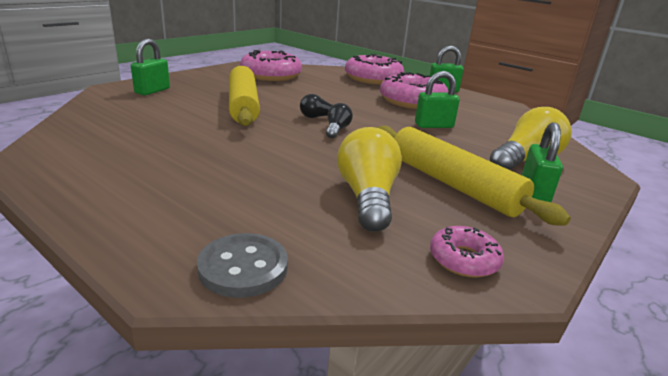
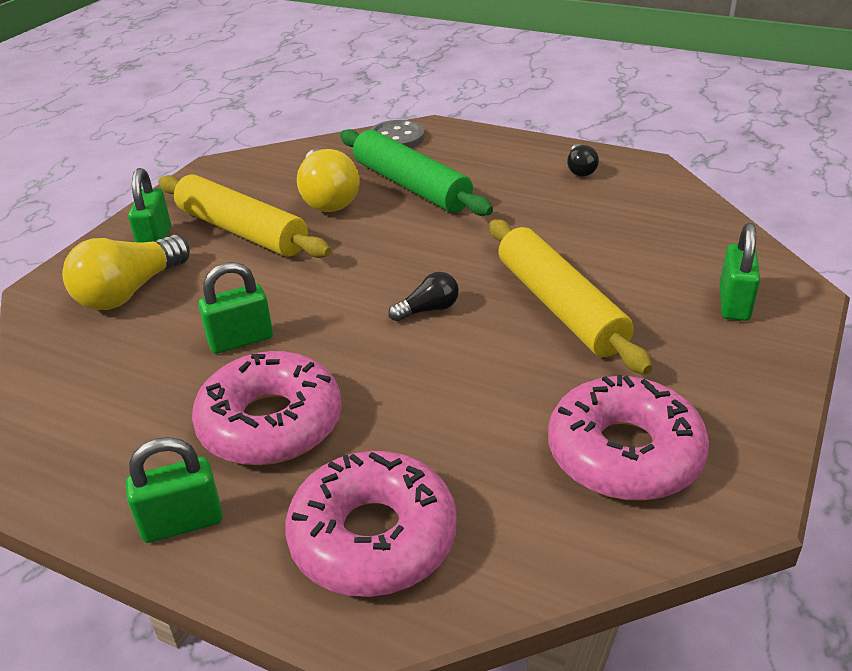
camera: 170 degrees right, 10 degrees up
black light bulb [326,103,353,138] -> black light bulb moved to [567,144,599,177]
pink donut [430,226,504,278] -> none
none -> green rolling pin [340,129,493,216]

